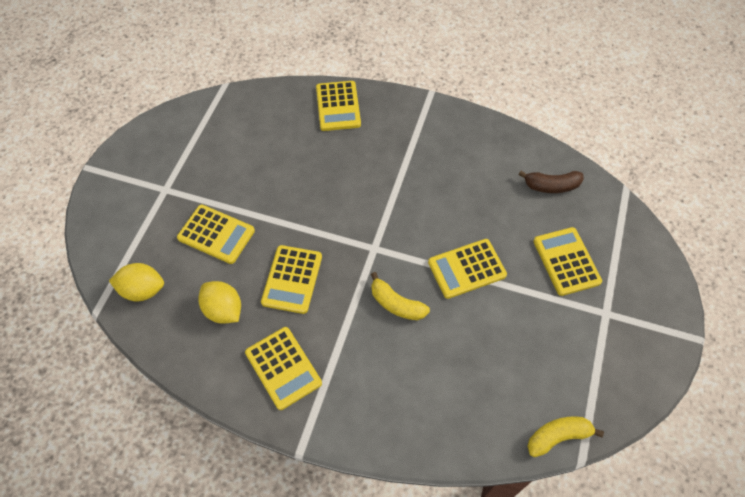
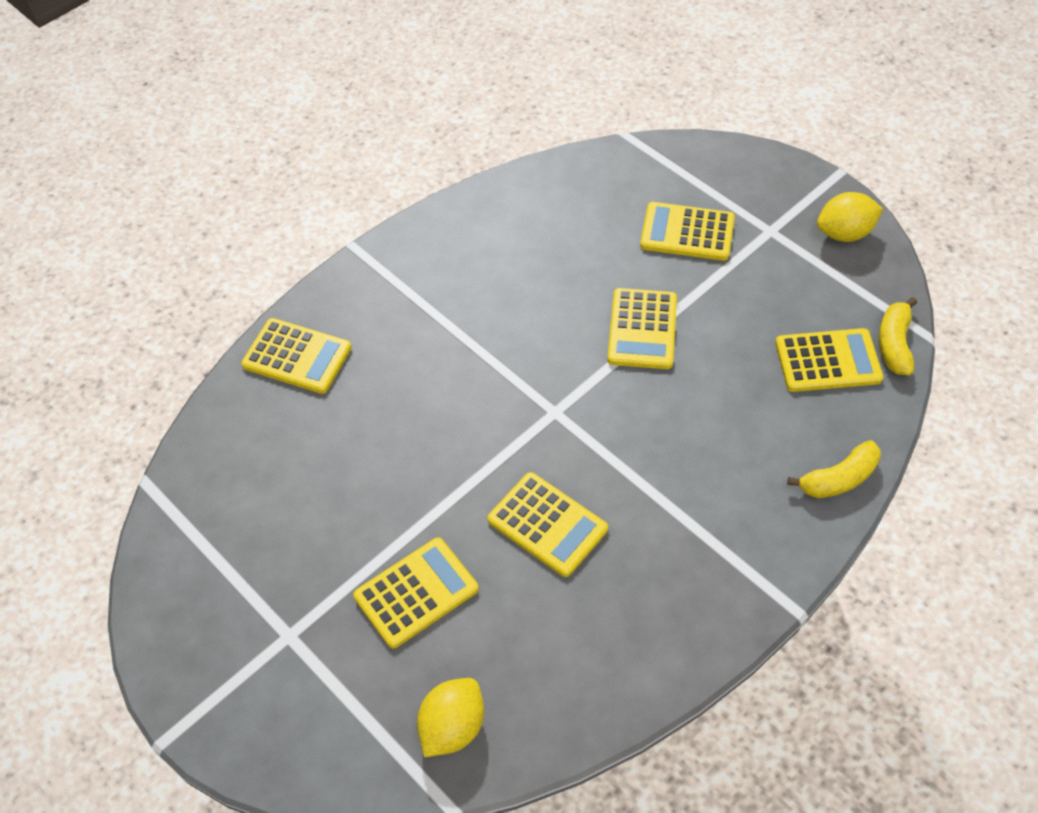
camera: 60 degrees left, 5 degrees down
yellow lemon [199,281,241,324] -> yellow lemon moved to [817,192,883,242]
yellow calculator [245,327,322,410] -> yellow calculator moved to [775,328,883,392]
yellow banana [371,272,430,320] -> yellow banana moved to [787,440,881,498]
brown banana [518,171,584,193] -> none

